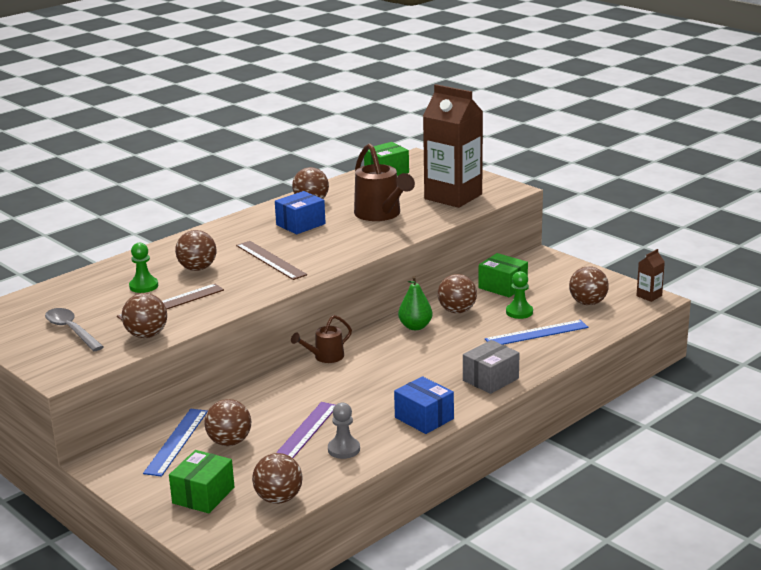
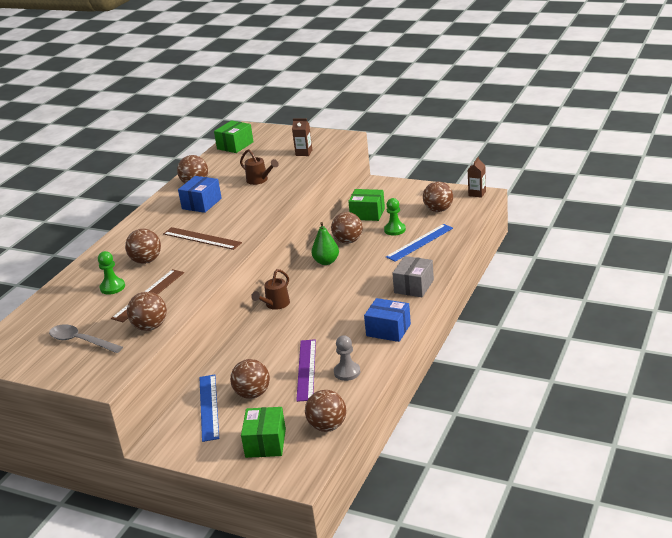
camera: 20 degrees left, 5 degrees up
brown watering can [354,143,415,221] -> brown watering can [240,149,279,185], size x0.57
brown carton [423,84,483,208] -> brown carton [292,118,312,156], size x0.41

